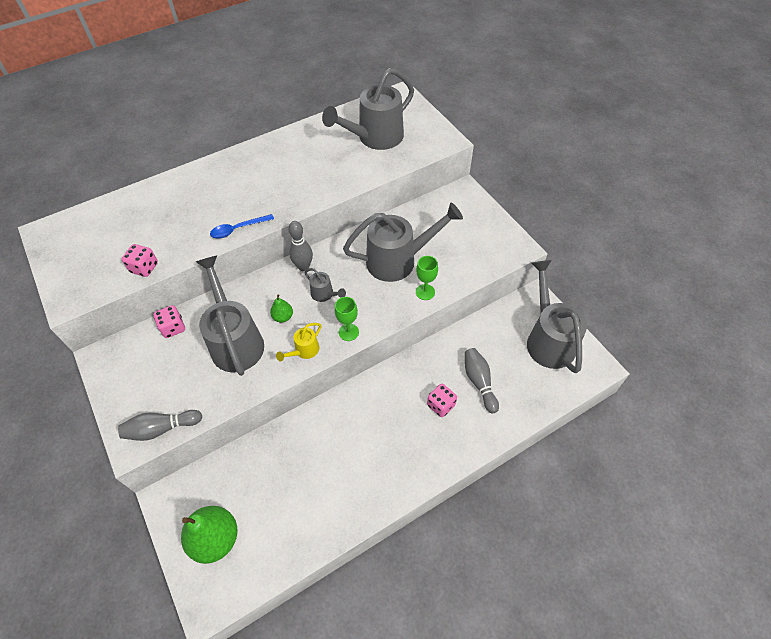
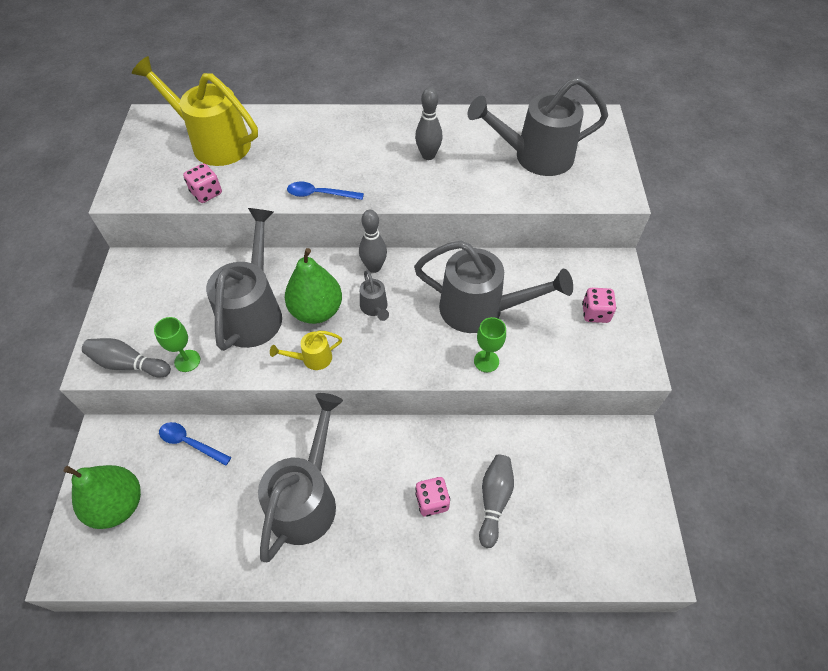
camera: 30 degrees right, 0 degrees up
pink dice [154,305,185,338] -> pink dice moved to [582,288,616,323]
green pear [270,294,293,323] -> green pear [285,248,342,324], size x2.07
green goblet [335,297,359,341] -> green goblet moved to [154,317,200,372]
grey watering can [527,260,587,373] -> grey watering can moved to [258,393,343,562]
none -> yellow watering can [132,56,258,166]
none -> blue spoon [159,422,232,466]
none -> grey bowling pin [415,87,443,160]

